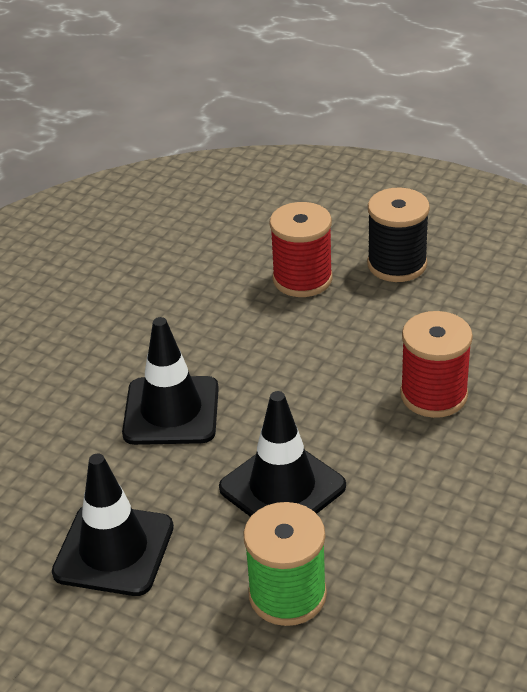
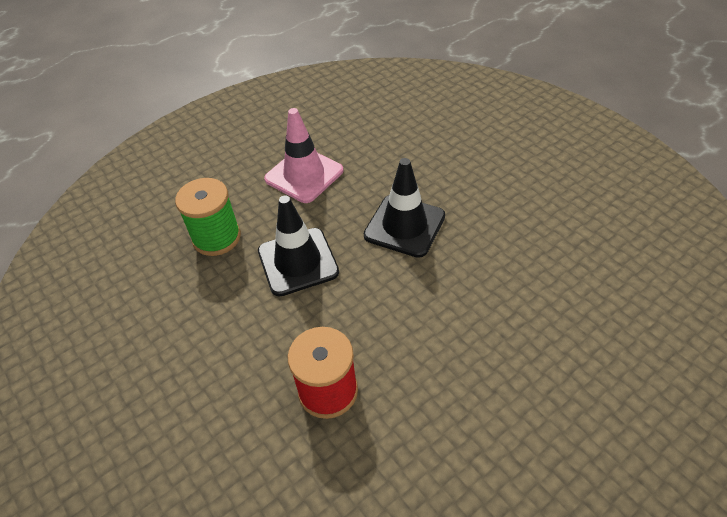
camera: 115 degrees right, 10 degrees up
black traffic cone [52,454,174,596] -> pink traffic cone [264,108,343,203]
red spool [270,202,333,297] -> none
black spool [367,188,430,282] -> none

